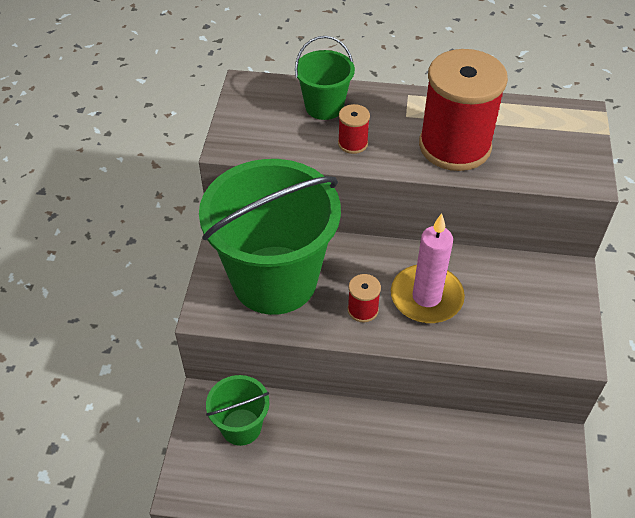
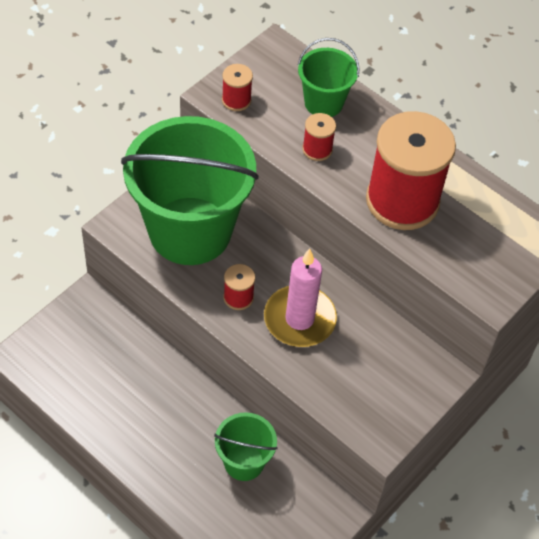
camera: 30 degrees right, 5 degrees up
green bucket [206,375,269,446] -> green bucket moved to [214,413,278,481]
none -> red spool [222,64,253,111]

